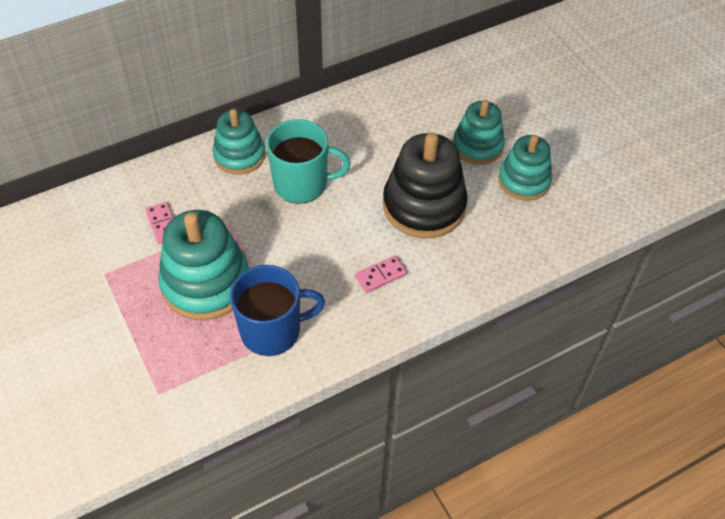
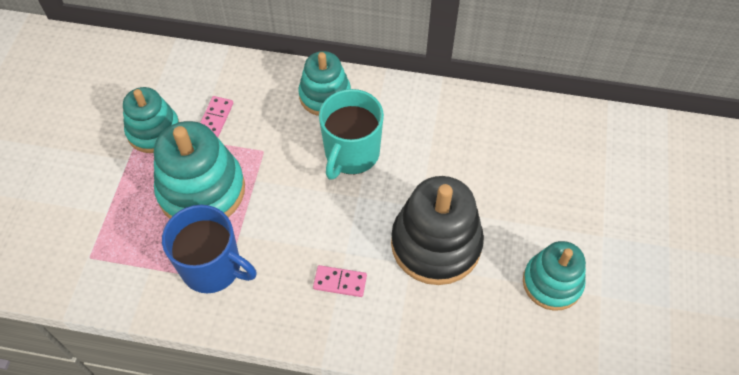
camera: 40 degrees right, 5 degrees up
turquoise mug [266,119,351,204] -> turquoise mug turned 75 degrees clockwise [319,89,384,180]
turquoise stacking toy [453,100,505,165] -> turquoise stacking toy moved to [123,87,179,153]

